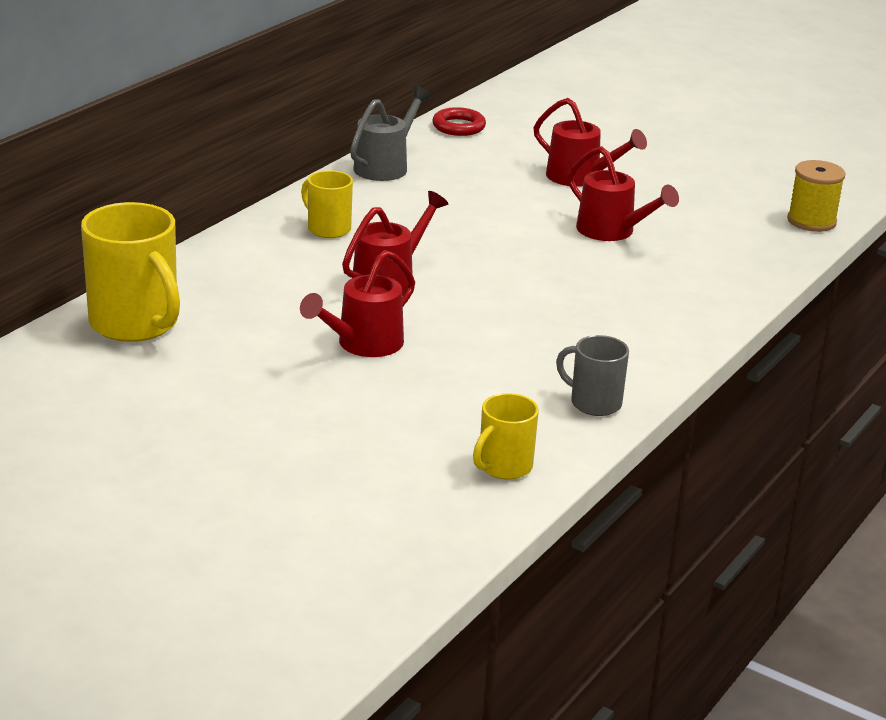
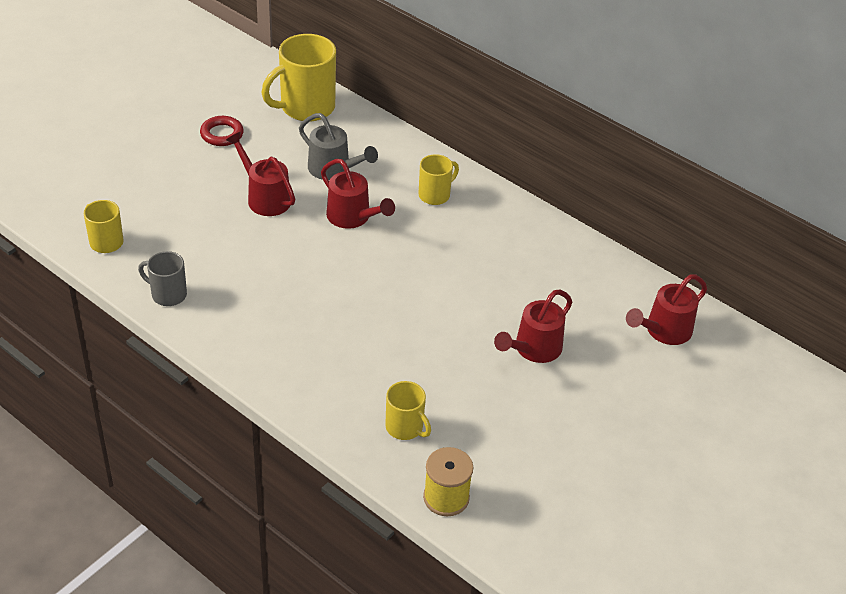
camera: 95 degrees right, 15 degrees up
grey watering can [350,86,432,181] -> grey watering can moved to [299,113,378,180]
red ring [432,107,486,136] -> red ring moved to [200,116,244,146]
grey mug [556,335,629,416] -> grey mug turned 105 degrees counterclockwise [138,251,187,306]
red watering can [568,146,679,241] -> red watering can moved to [626,274,707,345]
none -> yellow mug [385,381,431,440]

